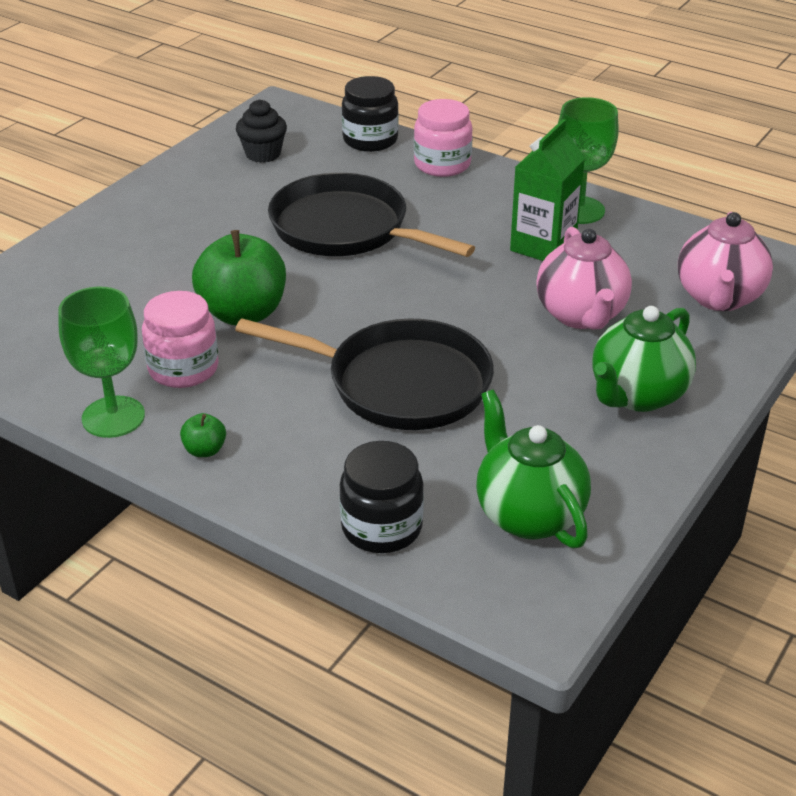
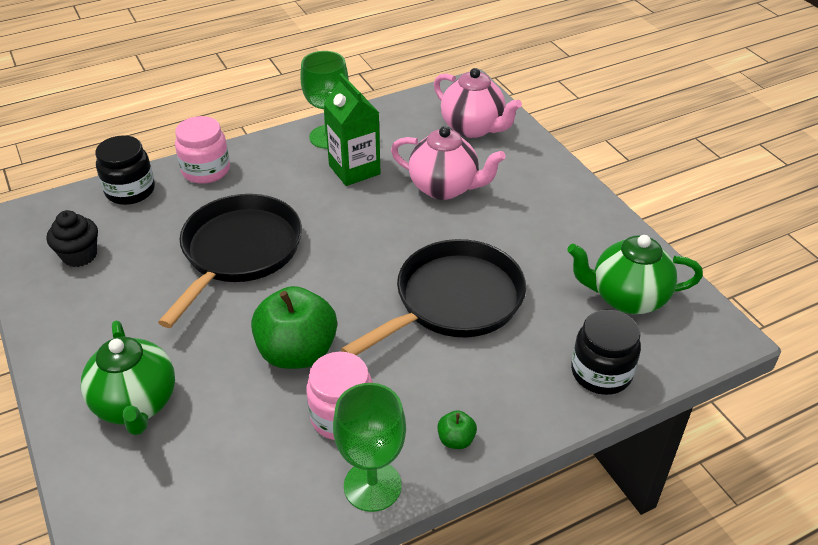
camera: 60 degrees left, 5 degrees up
black pan [268,173,475,257] -> black pan turned 135 degrees clockwise [158,194,302,328]
green teapot [593,306,696,412] -> green teapot moved to [81,321,175,435]

